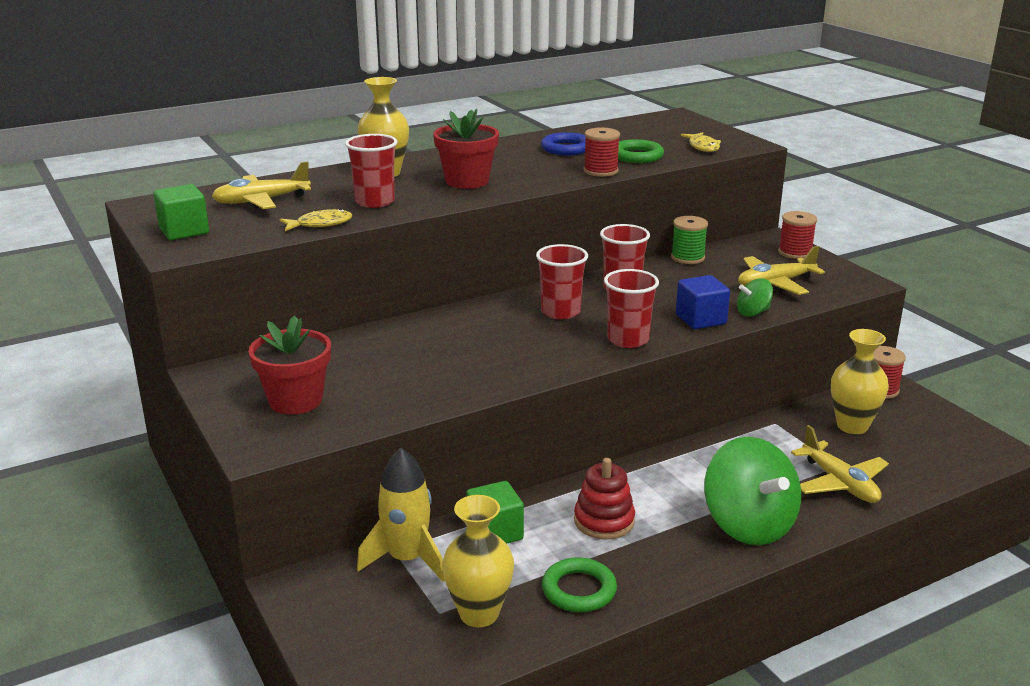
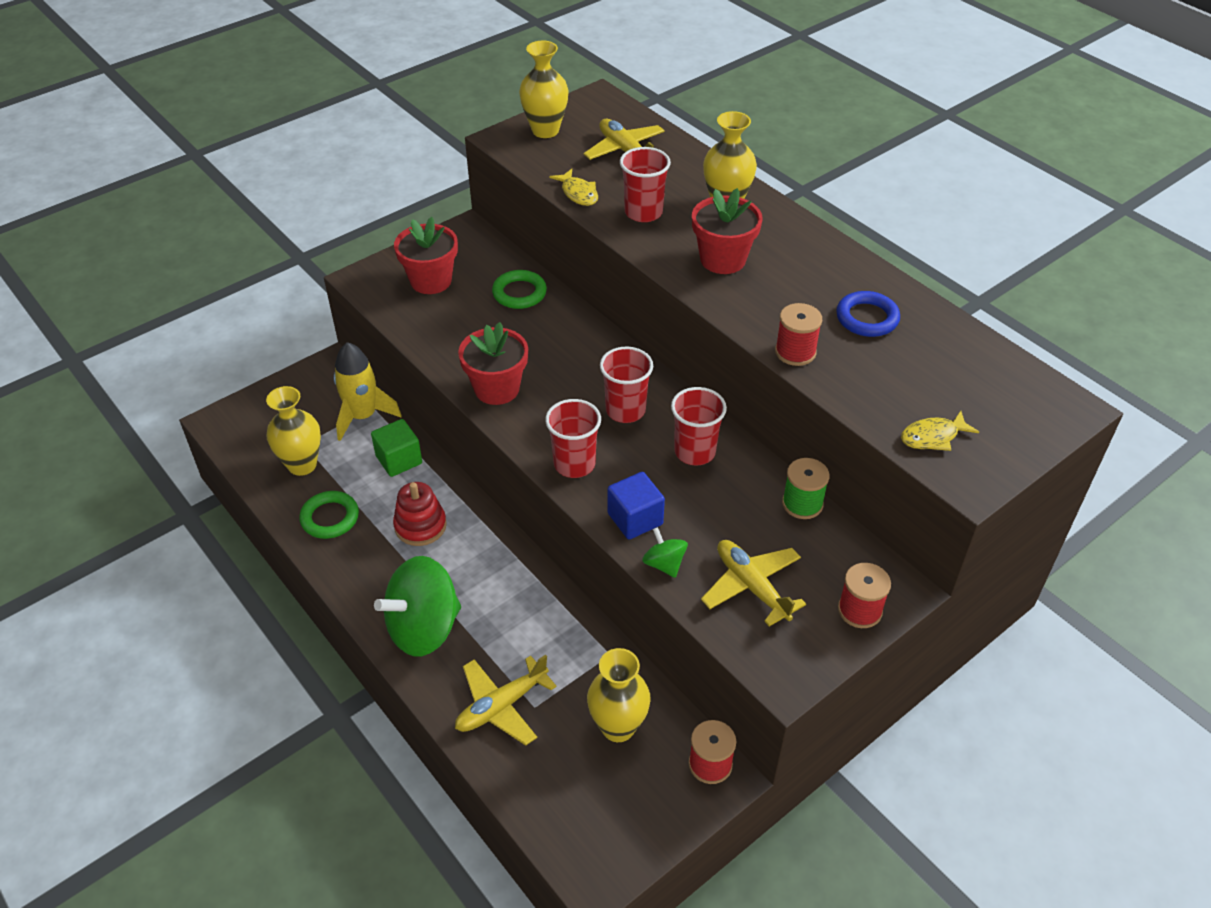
camera: 80 degrees right, 20 degrees up
green cube [154,184,209,240] -> yellow vase [519,41,569,138]
green ring [618,139,664,163] -> green ring moved to [492,270,547,309]
none -> red flower pot [458,322,528,405]

